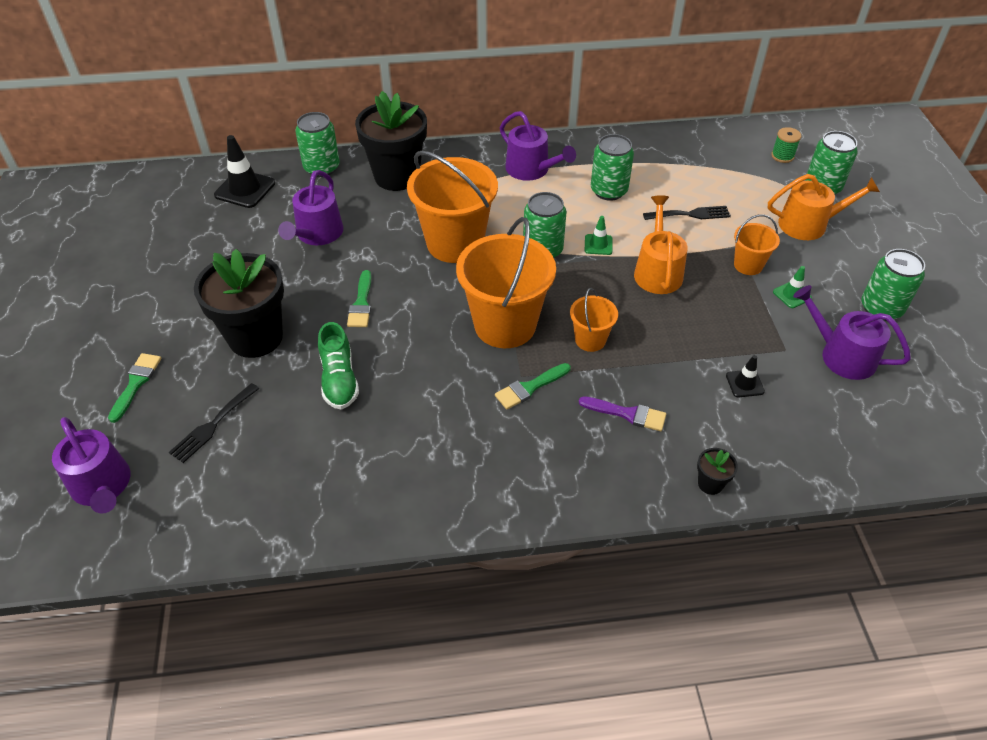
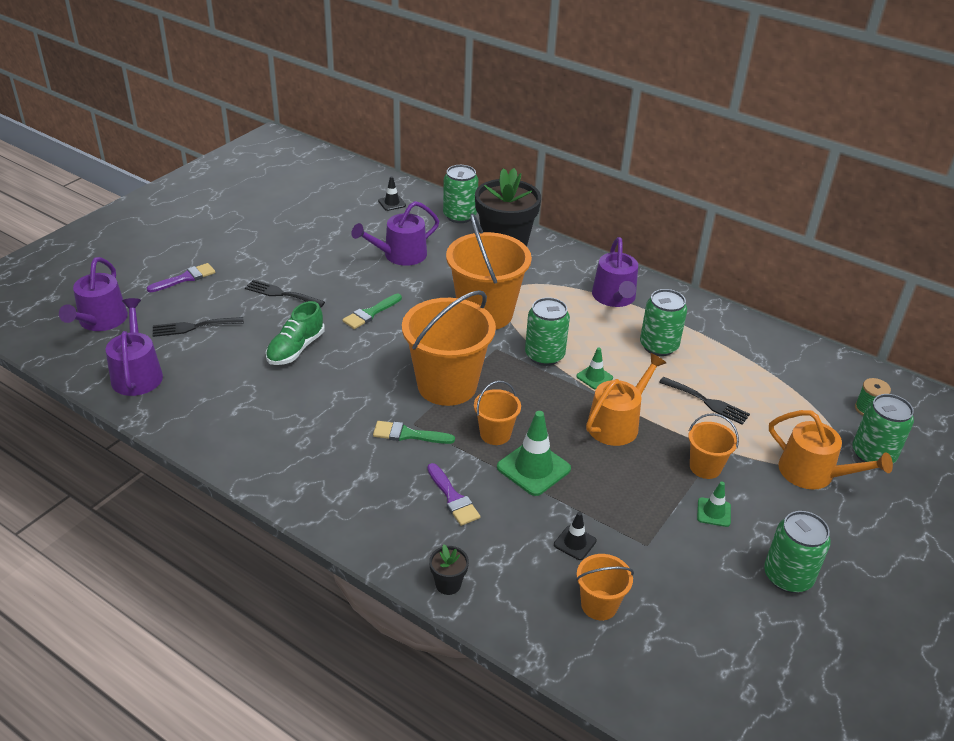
camera: 40 degrees right, 10 degrees down
green brush [108,353,161,423] -> purple brush [147,263,215,292]
black flower pot [194,249,284,358] -> black fork [245,280,325,307]
black traffic cone [214,135,275,208] -> black traffic cone [378,176,406,211], size x0.55
purple watering can [793,285,911,380] -> purple watering can moved to [106,298,163,396]
none -> green traffic cone [497,411,571,496]
none -> orange bucket [576,554,634,620]

